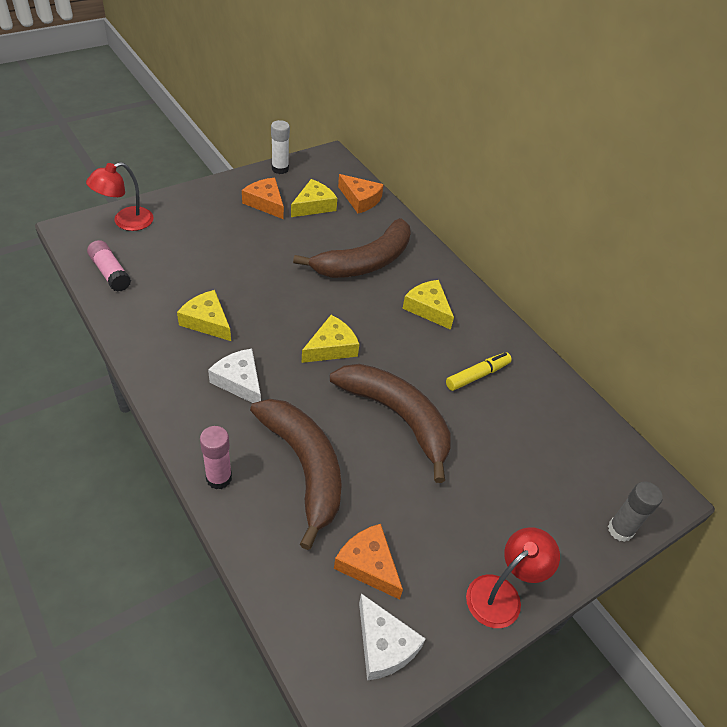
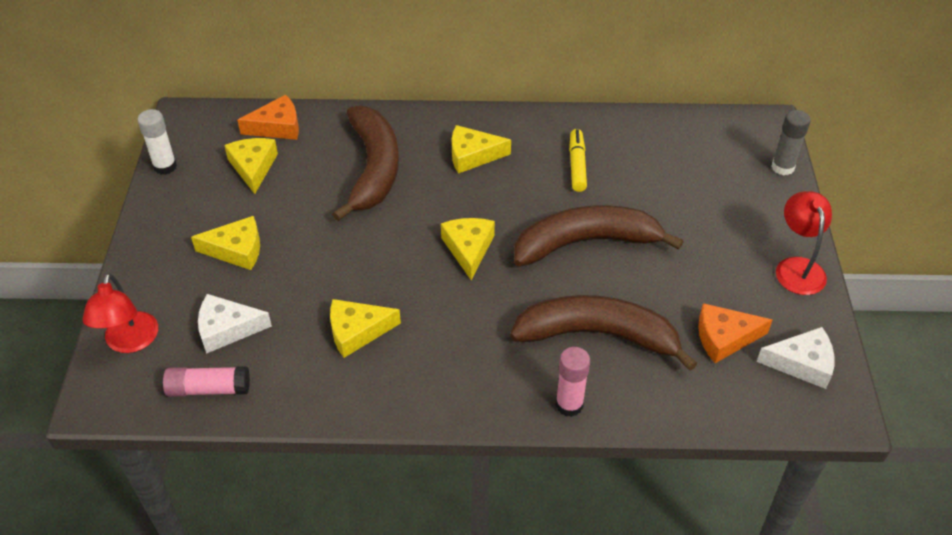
camera: 50 degrees left, 0 degrees up
white cheese [208,349,261,403] -> white cheese moved to [198,294,272,354]
orange cheese [242,178,284,219] -> none
none -> yellow cheese [191,216,260,270]

